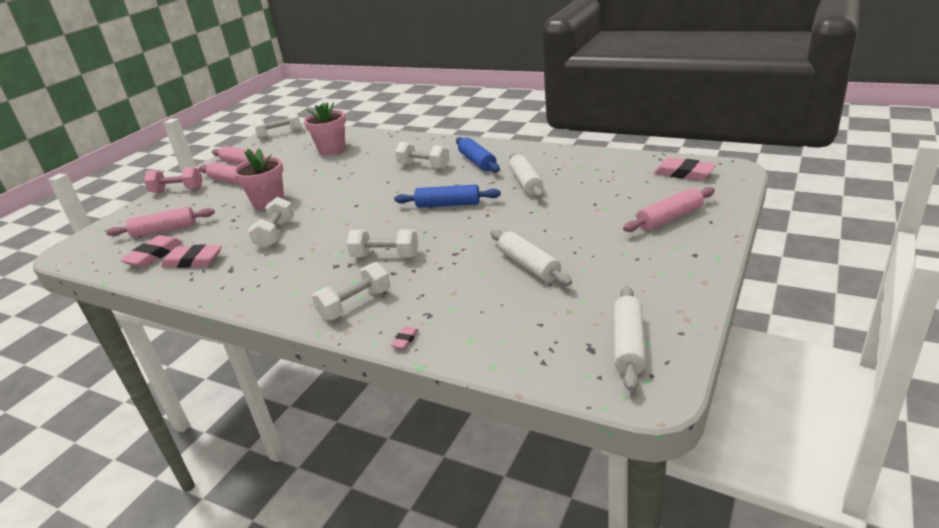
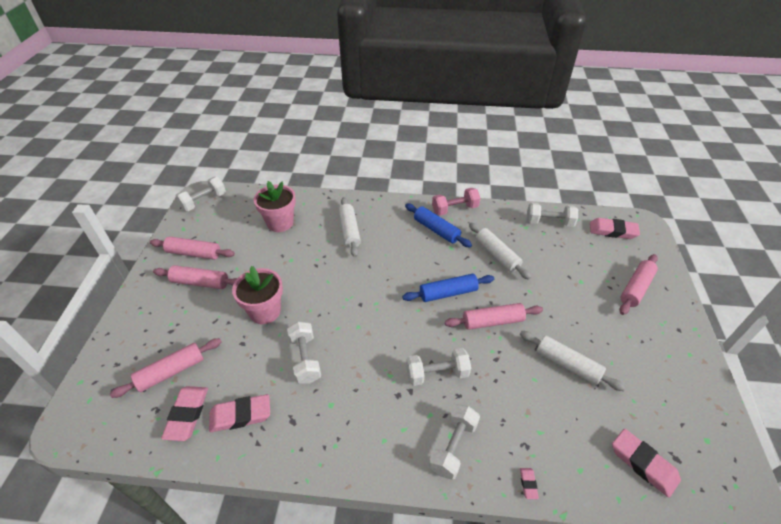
camera: 25 degrees left, 15 degrees up
pink dumbbell [144,167,203,193] -> pink dumbbell moved to [432,188,481,216]
white dumbbell [395,142,450,169] -> white dumbbell moved to [527,202,578,227]
white rolling pin [613,286,646,391] -> white rolling pin moved to [339,197,361,257]
none -> pink rolling pin [445,303,543,330]
none -> pink eraser [612,429,681,498]

